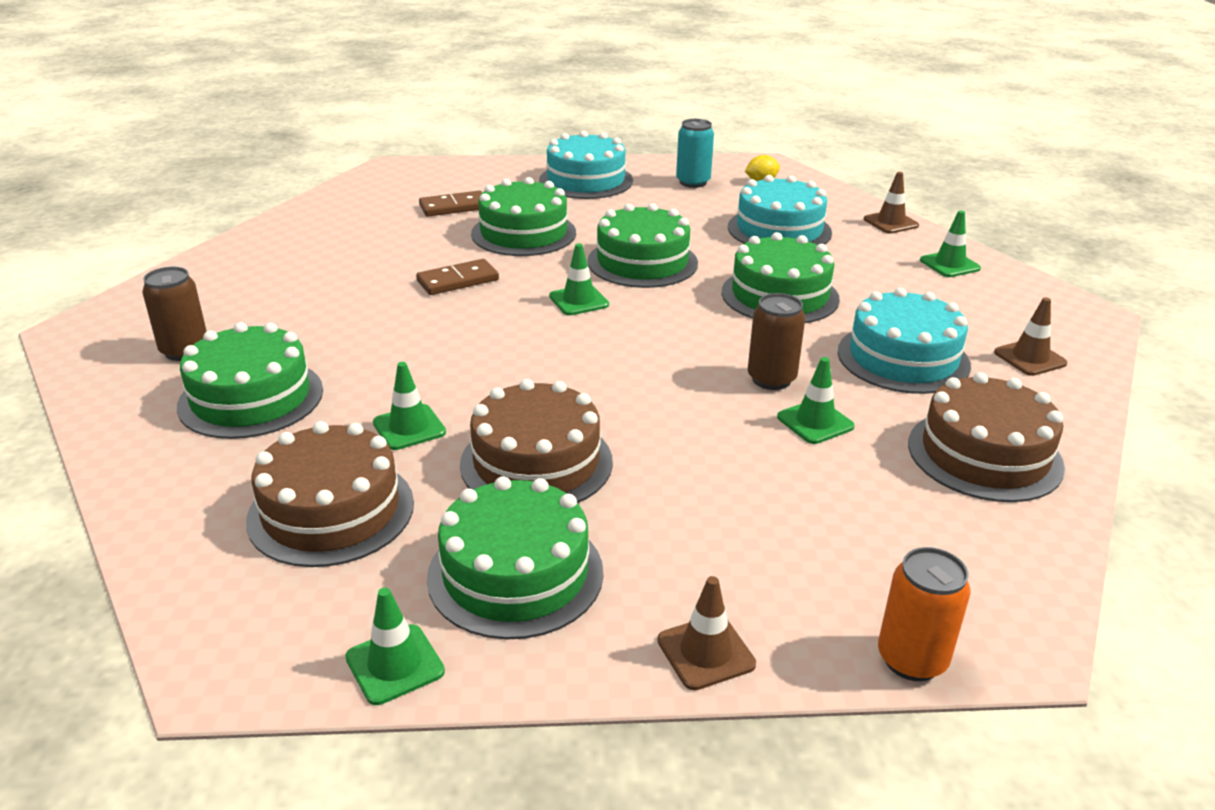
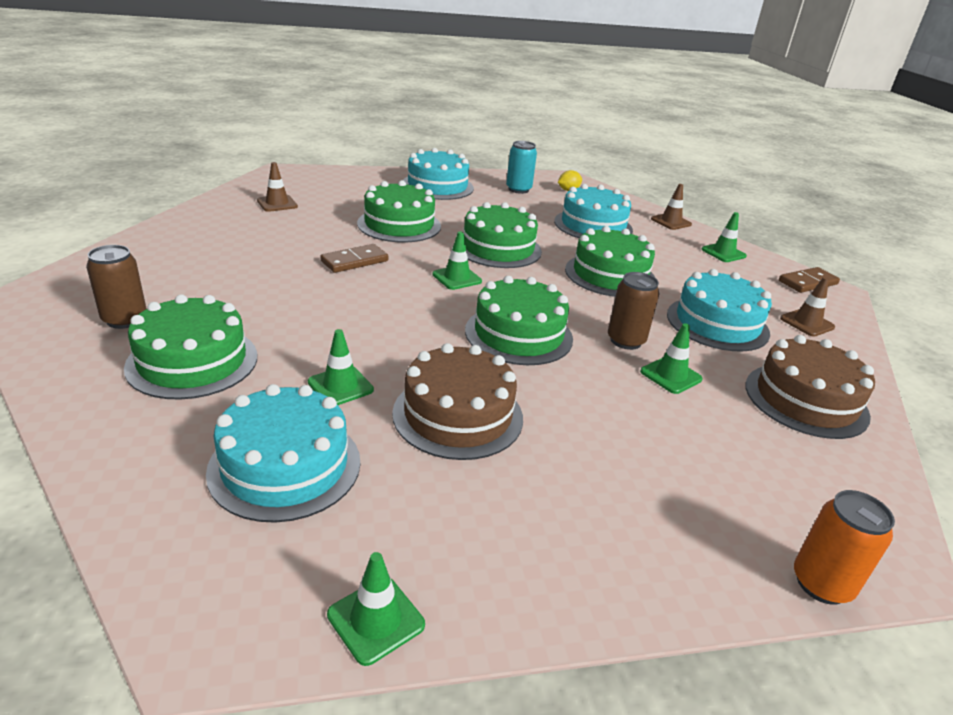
camera: 10 degrees left, 0 degrees up
brown cake [246,421,414,567] -> turquoise cake [206,384,360,523]
brown domino [419,190,482,217] -> brown domino moved to [779,267,840,293]
green cake [427,476,603,640] -> green cake moved to [465,276,573,365]
brown traffic cone [657,576,756,690] -> brown traffic cone moved to [257,162,298,212]

